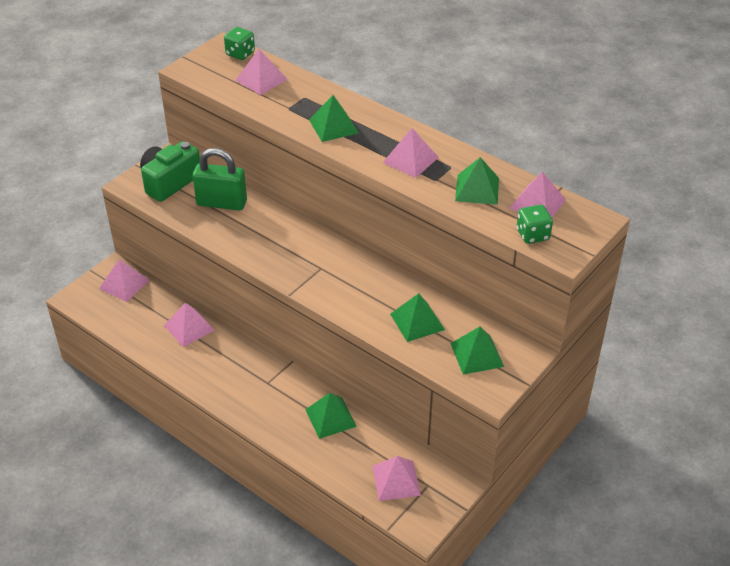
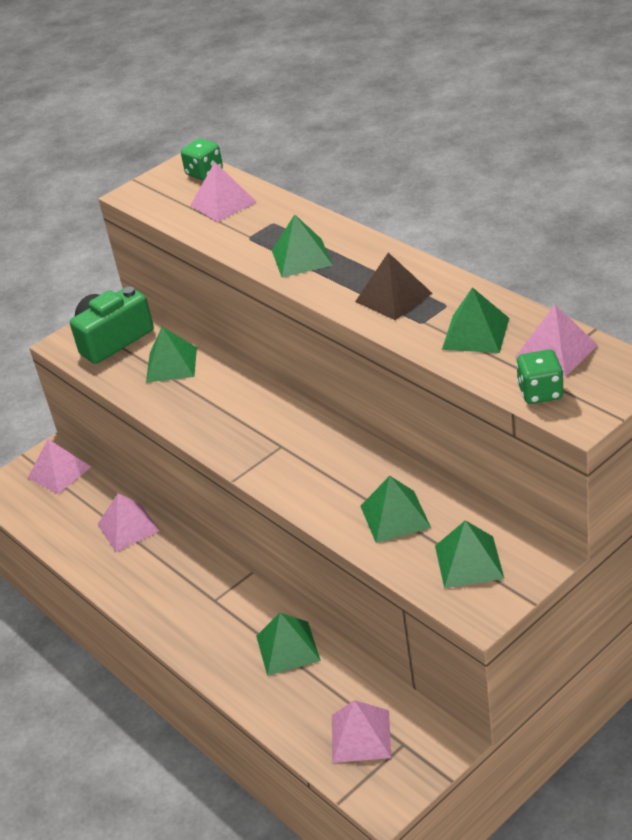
camera: 15 degrees right, 5 degrees down
green padlock [192,148,247,210] -> green pyramid [146,327,197,382]
pink pyramid [383,128,439,178] -> brown pyramid [355,252,432,320]

